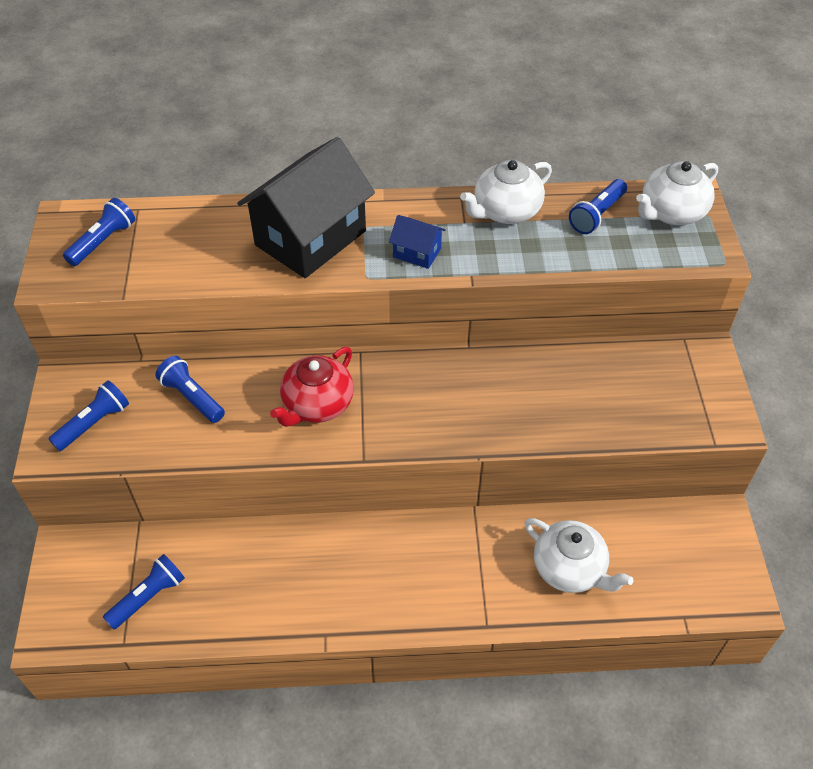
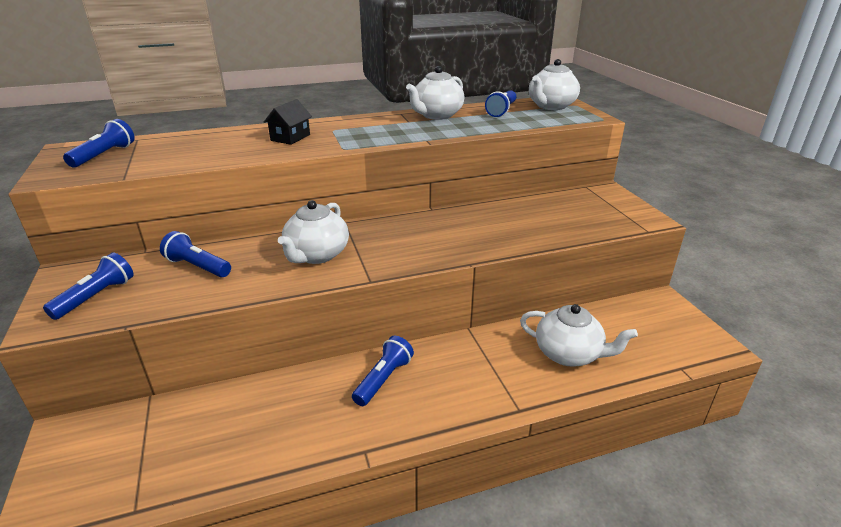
camera: 15 degrees left, 20 degrees down
blue flashlight [103,554,185,630] -> blue flashlight moved to [352,336,414,406]
black house [237,137,375,278] -> black house [264,99,312,145], size x0.44
red teapot [270,347,354,427] -> white teapot [278,200,349,264]
blue house [389,215,446,269] -> none

